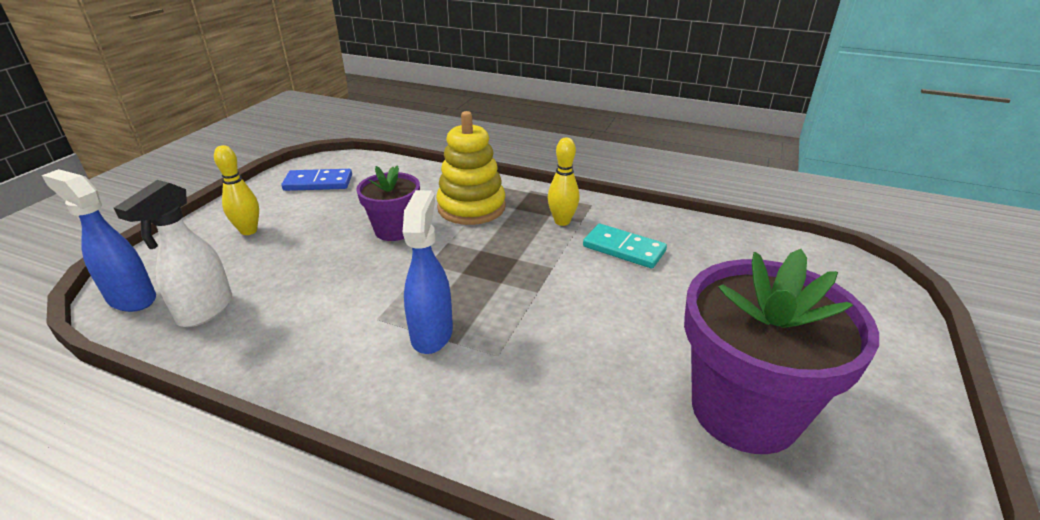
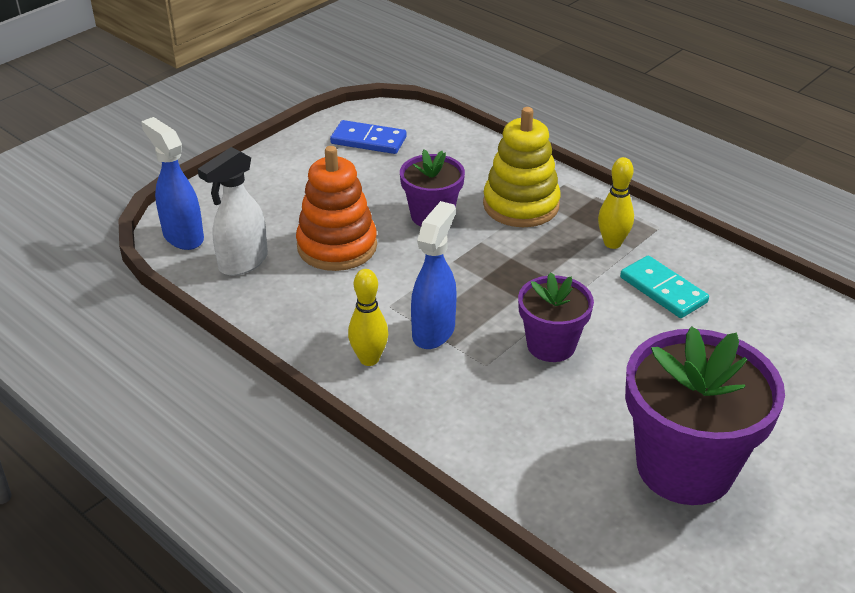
camera: 20 degrees right, 5 degrees up
yellow bowling pin [214,145,259,235] -> yellow bowling pin moved to [348,269,388,366]
none -> orange stacking toy [296,146,377,271]
none -> purple flower pot [518,272,594,362]

